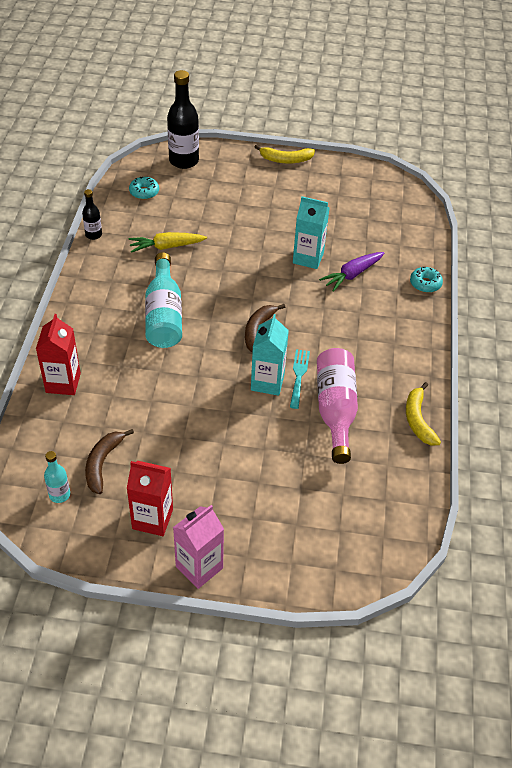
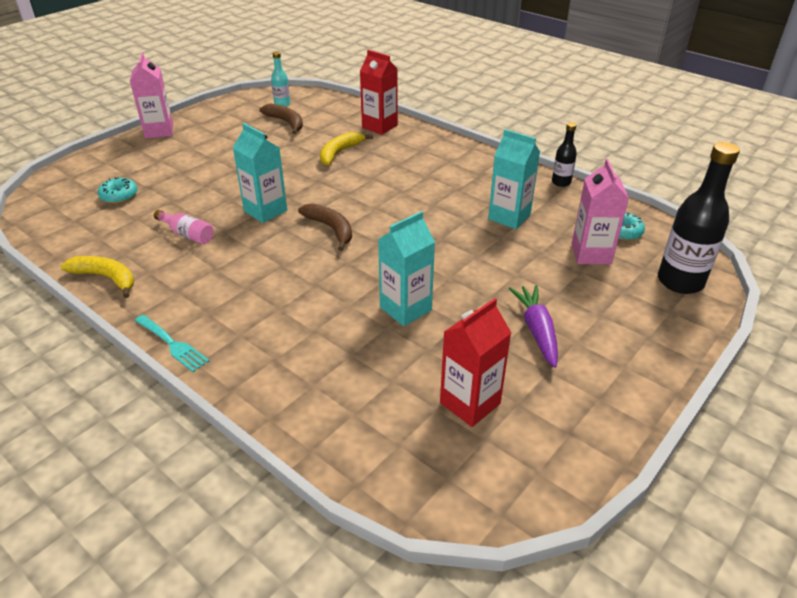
camera: 125 degrees right, 10 degrees down
red carton [127,461,173,536] -> red carton moved to [440,298,511,427]
yellow carrot [129,232,207,253] -> turquoise carton [488,129,540,229]
turquoise bottle [145,252,182,348] -> none
yellow banana [255,144,315,164] -> yellow banana moved to [320,132,373,165]
turquoise fork [290,349,310,409] -> turquoise fork moved to [135,315,210,372]
pink bottle [317,348,358,464] -> pink bottle [154,210,214,244], size x0.51
purple carrot [319,252,384,292] -> purple carrot moved to [509,285,558,368]
turquoise donut [410,267,443,293] -> turquoise donut moved to [98,177,138,204]
none -> pink carton [572,159,629,264]

